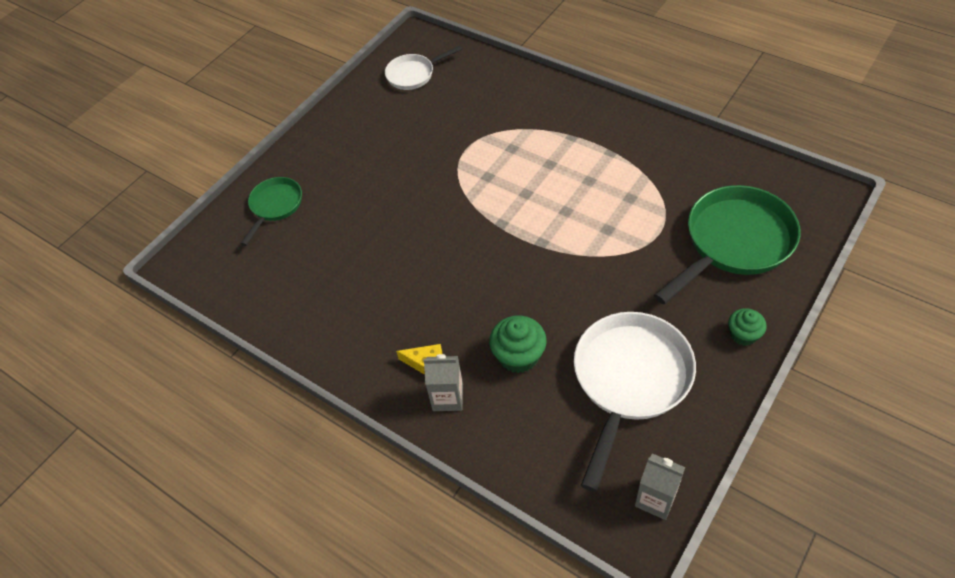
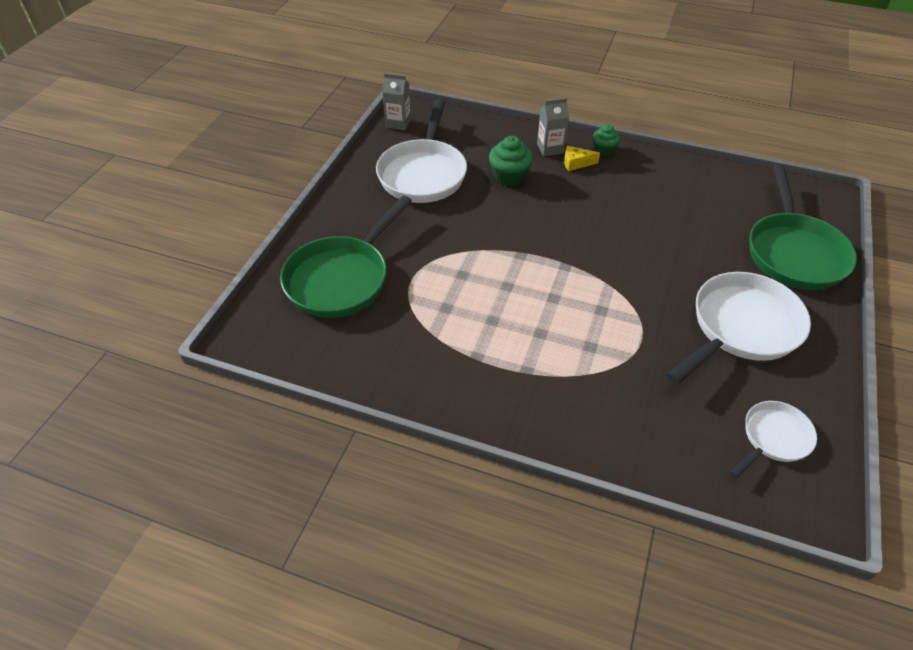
camera: 160 degrees right, 5 degrees down
green pan [241,177,302,246] -> green pan [749,164,857,290], size x1.82
green cupcake [728,308,767,346] -> green cupcake moved to [593,124,620,156]
none -> white pan [666,272,811,384]

